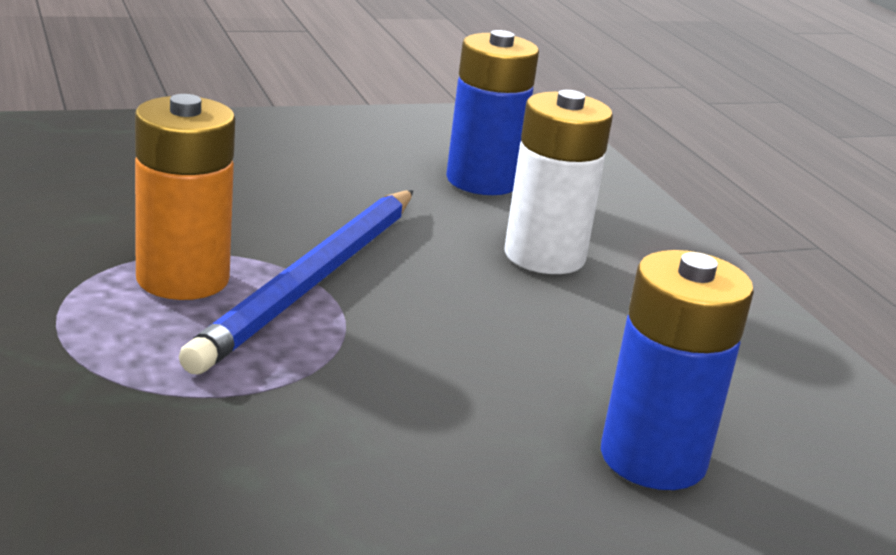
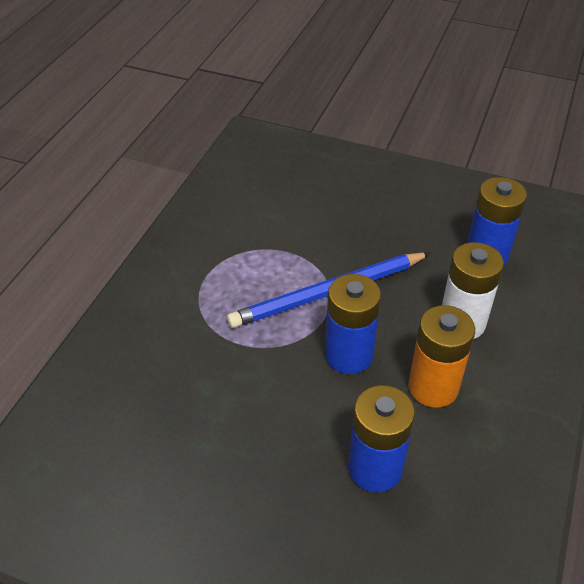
camera: 45 degrees right, 20 degrees up
orange battery [135,94,235,300] -> orange battery moved to [408,305,475,408]
none -> blue battery [325,274,381,374]

